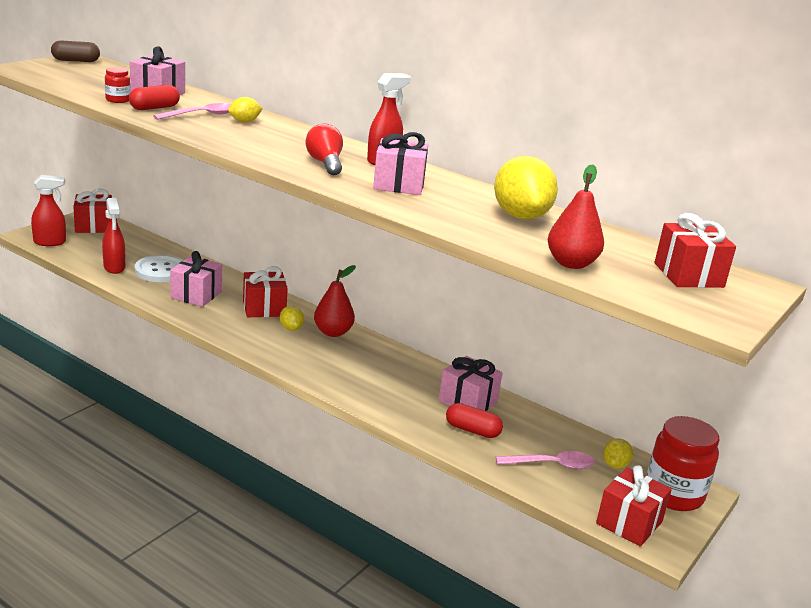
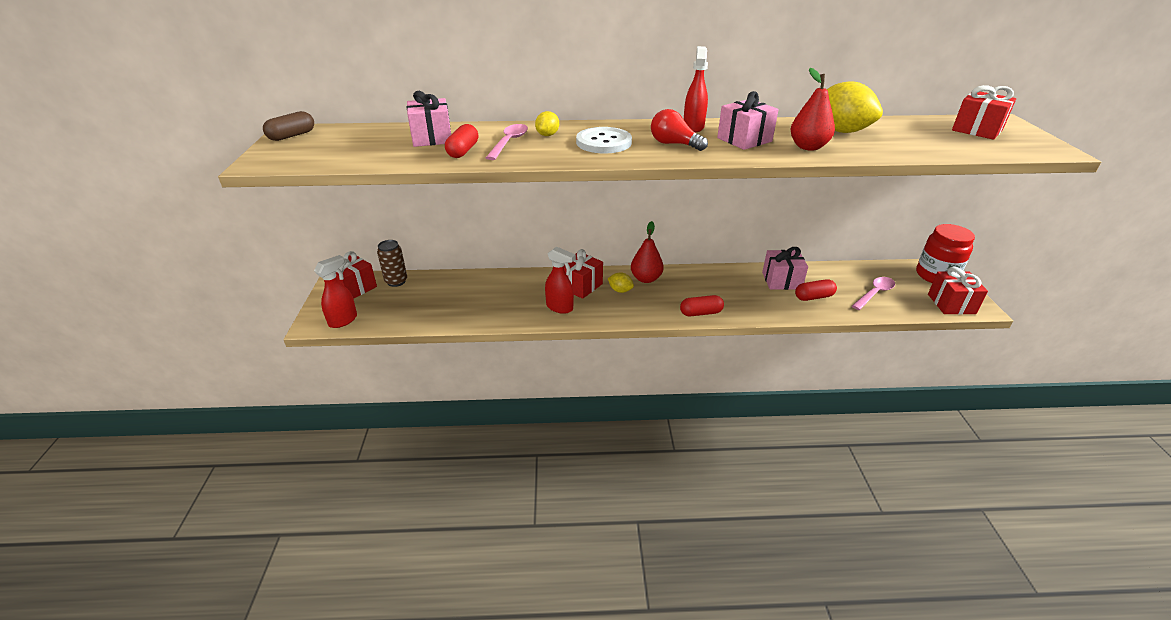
camera: 35 degrees left, 10 degrees up
red spray bottle [102,198,125,274] -> red spray bottle moved to [545,246,576,314]
red jar [105,67,130,103] -> none
white button [135,255,184,282] -> white button moved to [576,127,632,153]
pink gift [170,251,222,307] -> none
red pear [548,164,604,269] -> red pear moved to [791,68,835,151]
yellow lemon [603,439,633,469] -> none
none -> brown can [377,240,407,287]
none -> red capsule [680,295,724,316]

